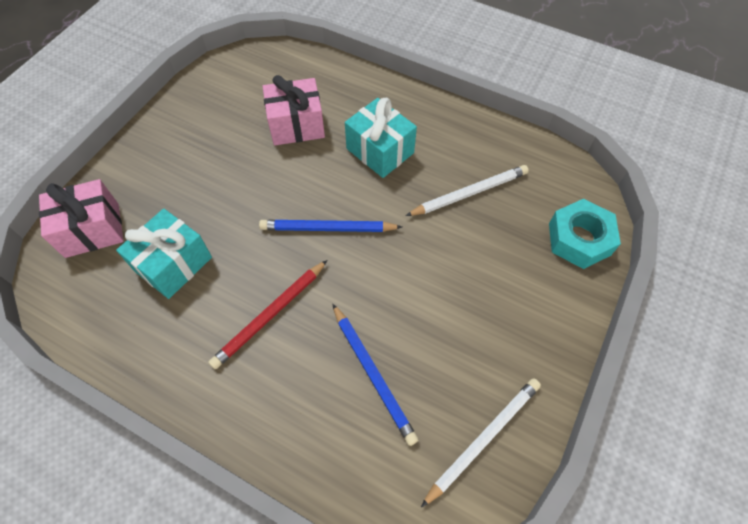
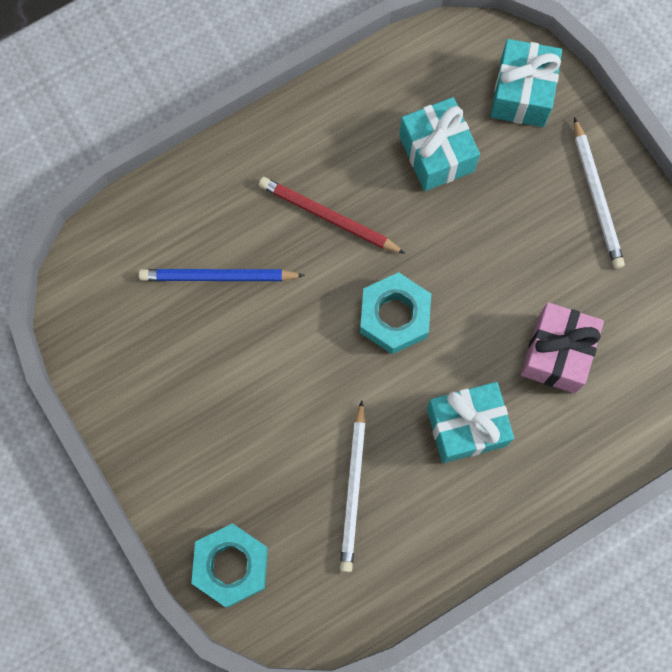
camera: 120 degrees right, 15 degrees up
pink gift [39,179,124,258] -> turquoise gift [490,39,562,127]
red pencil [208,260,327,369] -> red pencil turned 45 degrees counterclockwise [259,177,406,254]
blue pencil [259,220,402,232] -> turquoise nut [360,272,431,354]
white pencil [421,378,541,507] -> white pencil moved to [574,117,625,269]

